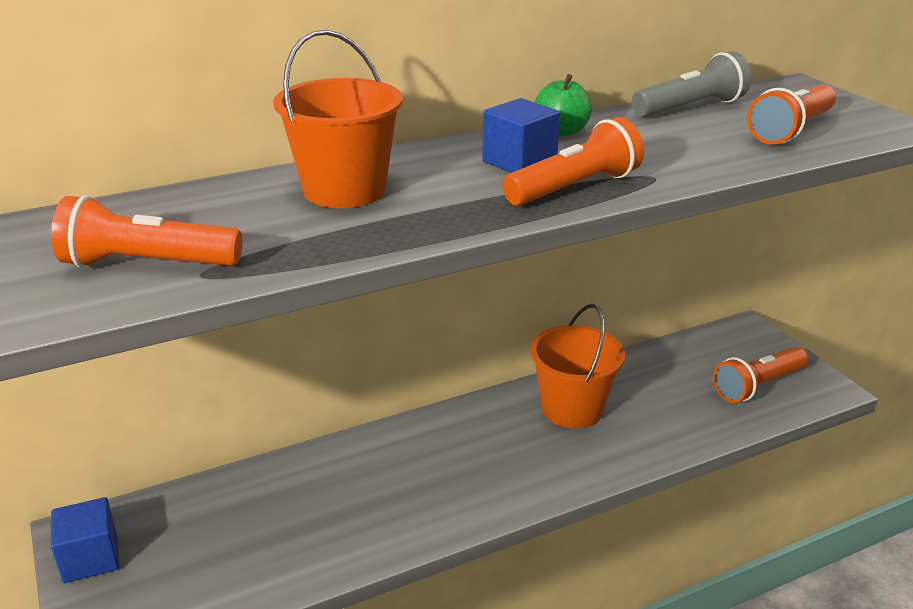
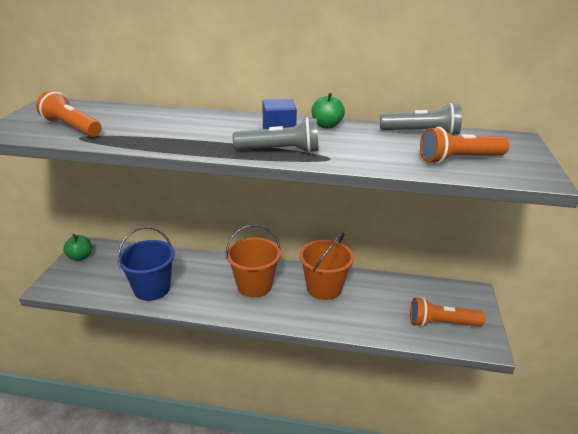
camera: 35 degrees right, 0 degrees up
blue cube [51,497,119,583] -> green apple [63,234,92,261]
orange bucket [273,30,403,208] -> orange bucket moved to [226,224,281,297]
orange flashlight [503,117,644,206] -> grey flashlight [233,117,319,153]
none -> blue bucket [118,227,175,301]

